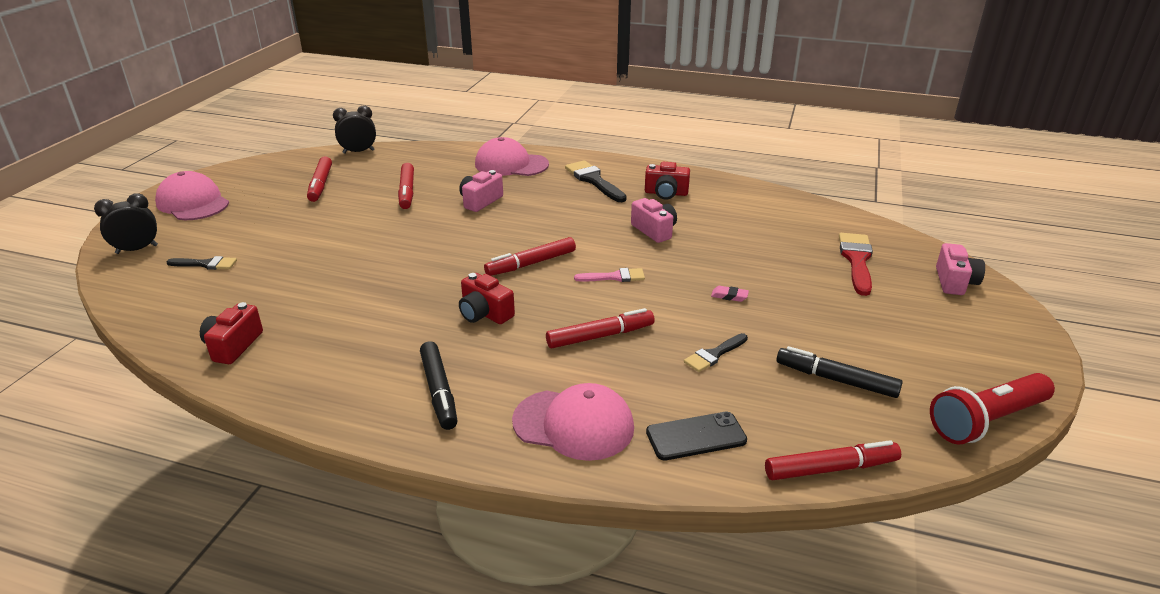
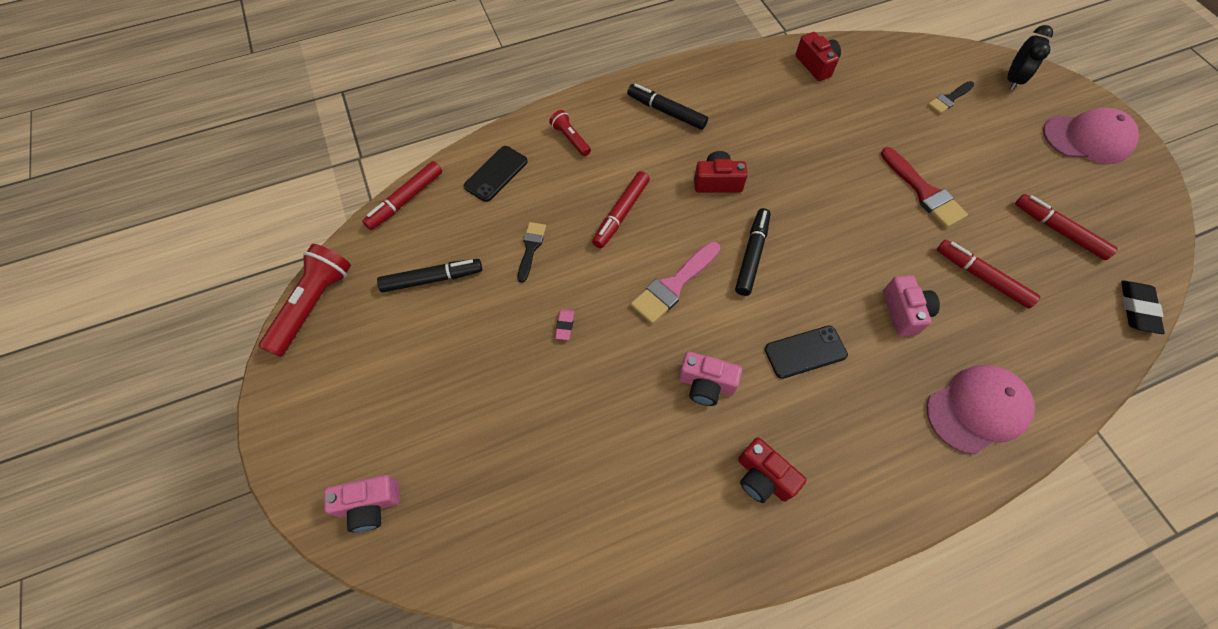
camera: 140 degrees right, 30 degrees up
black clock [333,106,376,154] -> black eraser [1121,280,1165,334]
red marker [484,237,576,276] -> black marker [735,208,771,296]
pink cap [512,383,634,461] -> red flashlight [549,110,591,156]
black brush [565,160,627,202] -> none
pink brush [574,268,645,282] -> pink brush [630,242,720,324], size x1.62
red camera [645,162,690,200] -> red camera turned 105 degrees counterclockwise [738,438,806,503]
pink eraser [711,286,749,302] -> pink eraser turned 60 degrees counterclockwise [555,309,575,340]
red brush [839,233,873,296] -> red brush moved to [881,147,968,228]
pink camera [936,243,985,295] -> pink camera turned 75 degrees counterclockwise [324,475,400,532]
none -> black phone [765,326,848,379]

